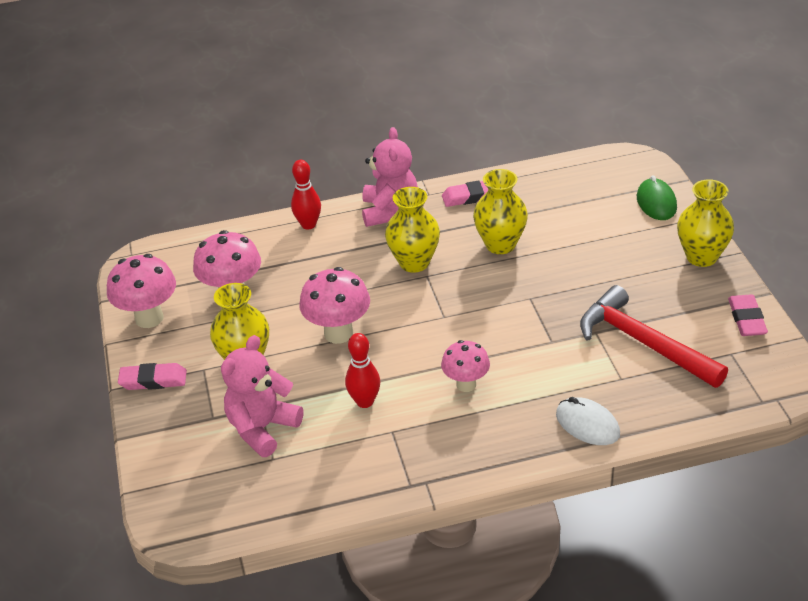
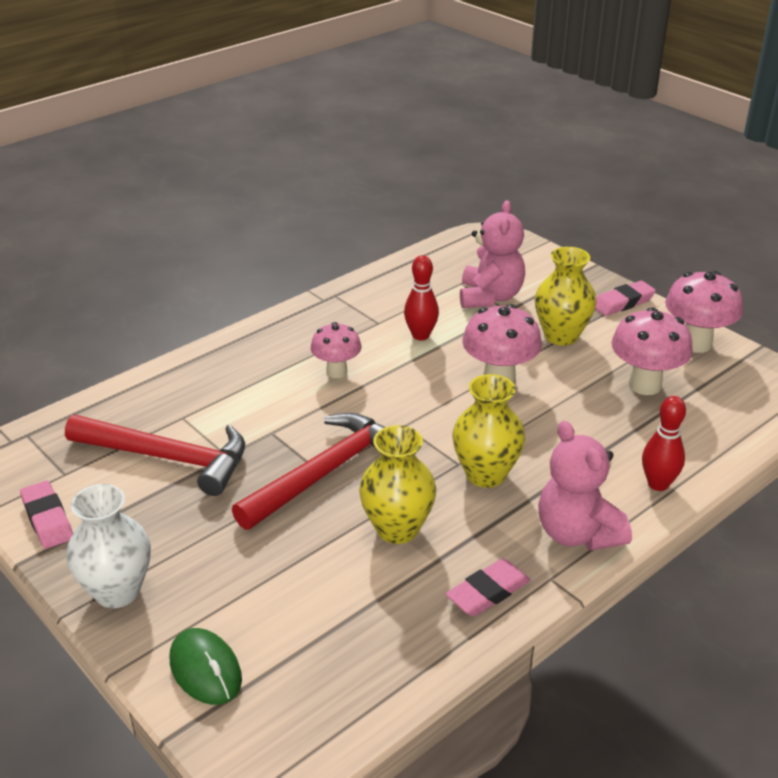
camera: 150 degrees right, 5 degrees down
white mouse [556,397,620,445] -> none
yellow vase [677,179,734,267] -> white vase [67,484,151,608]
none -> red hammer [232,413,385,530]

